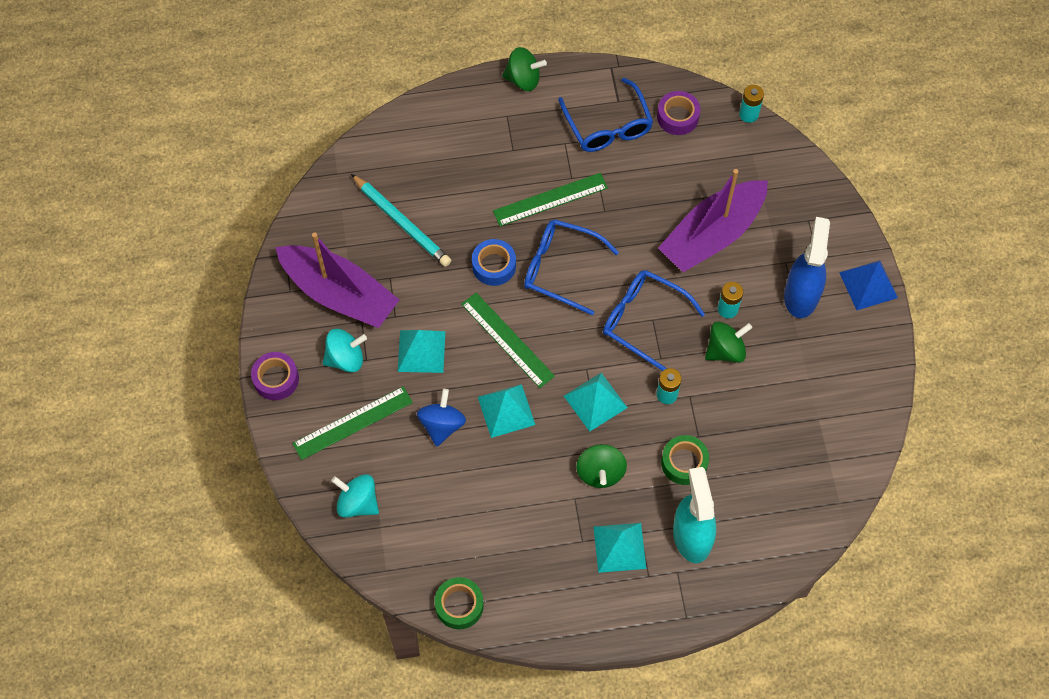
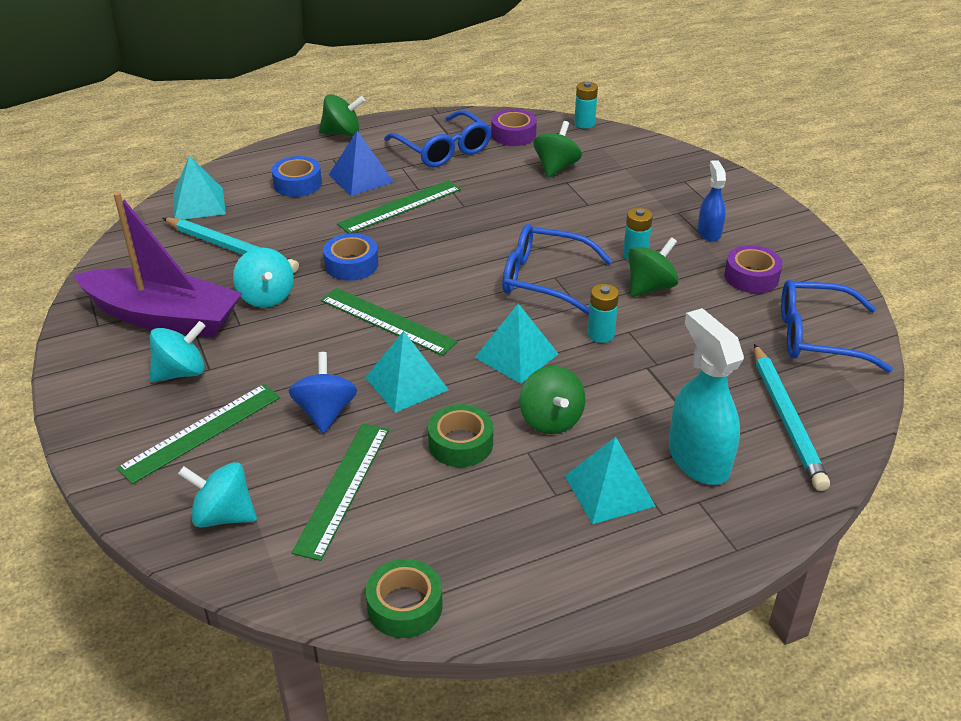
camera: 15 degrees left, 25 degrees down
purple tape [251,352,299,400] -> purple tape moved to [724,245,783,293]
turquoise pyramid [398,330,445,373] -> turquoise pyramid moved to [173,155,226,219]
blue glasses [524,219,619,316] -> blue glasses moved to [781,280,893,373]
purple boat [658,169,768,272] -> none
green tape [661,435,709,485] -> green tape moved to [428,404,493,467]
blue spray bottle [784,217,830,318] -> blue spray bottle [698,160,726,242], size x0.57
blue pyramid [839,260,898,310] -> blue pyramid moved to [329,131,394,196]
none -> turquoise spinning top [233,248,294,308]
none -> blue tape [272,156,322,197]
none -> green ruler [292,423,389,561]
none -> green spinning top [533,121,582,178]
none -> turquoise pencil [754,344,830,491]

